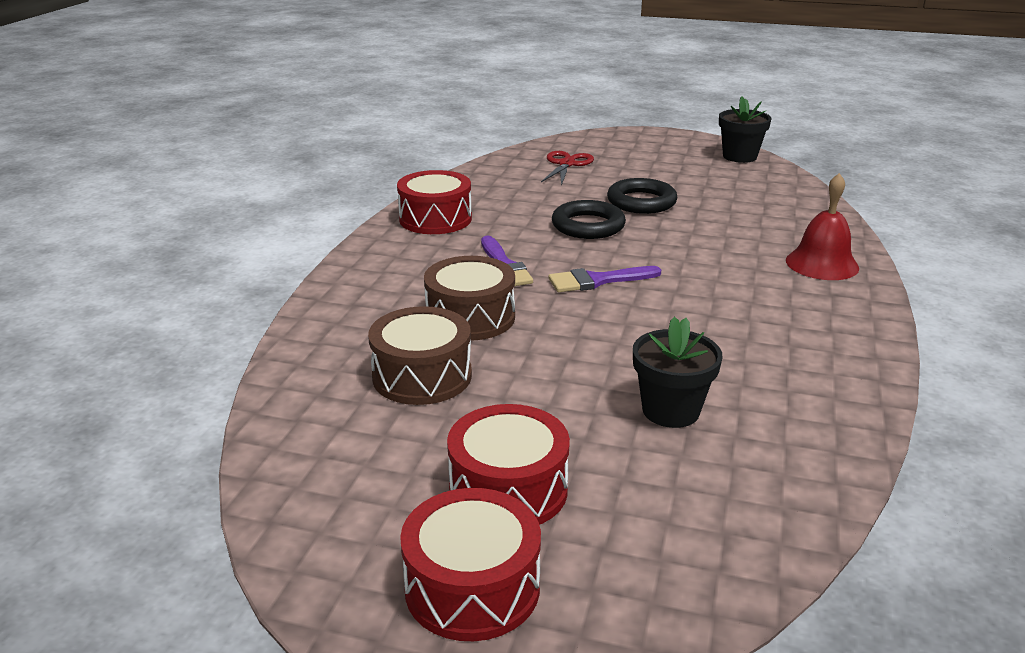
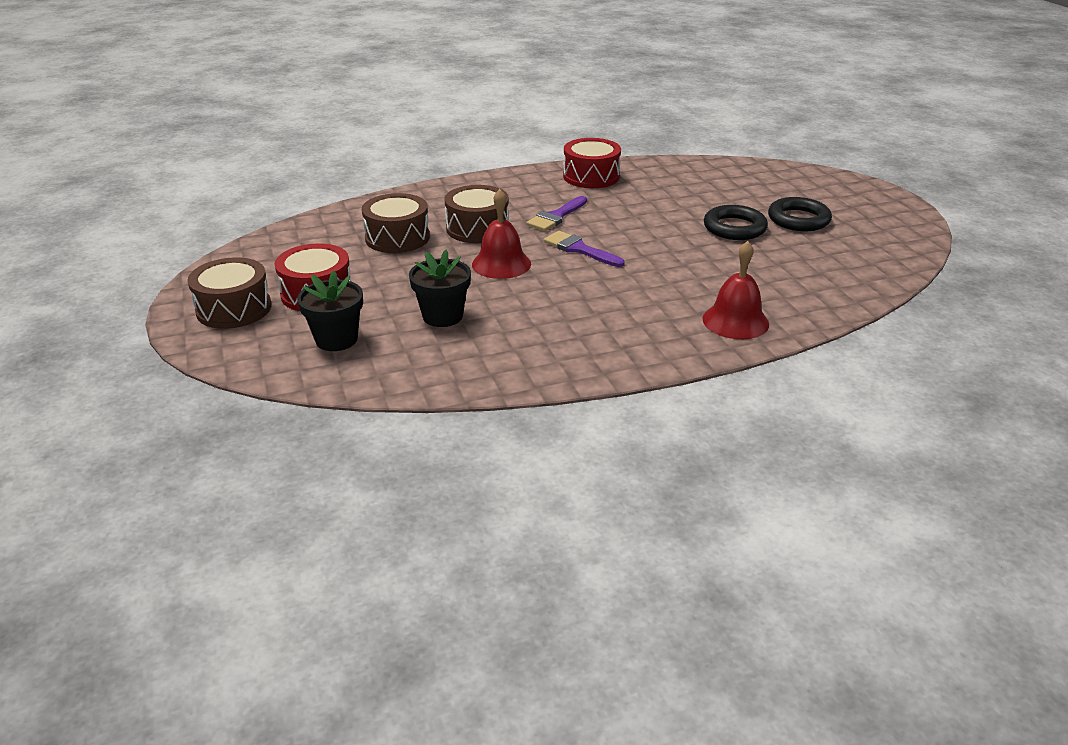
camera: 55 degrees right, 5 degrees up
red drum [400,488,541,641] -> brown drum [188,257,272,329]
red scissors [541,151,594,186] -> none
black ring [552,200,626,239] -> black ring moved to [768,197,832,231]
black flower pot [719,96,772,163] -> black flower pot moved to [297,271,363,351]
none -> red bell [472,189,531,279]

